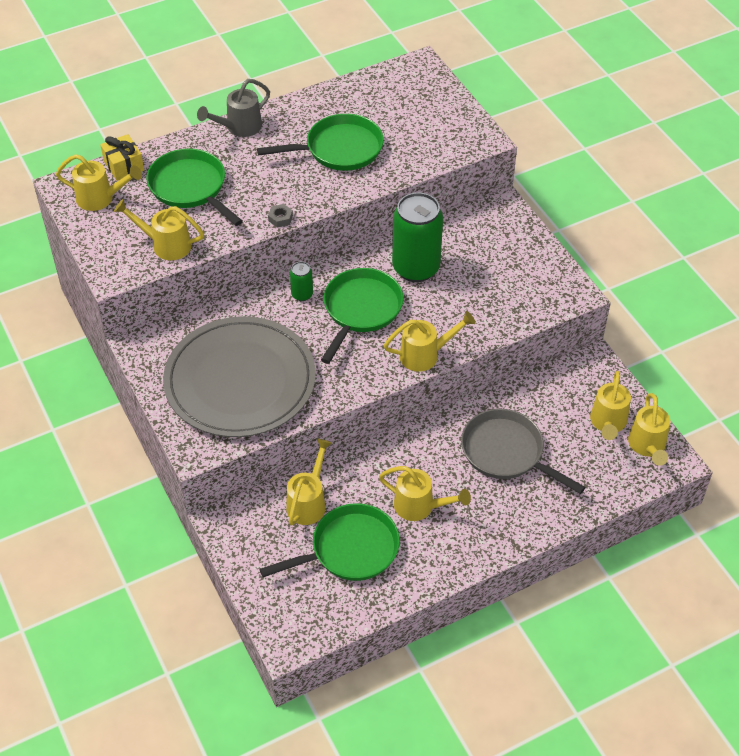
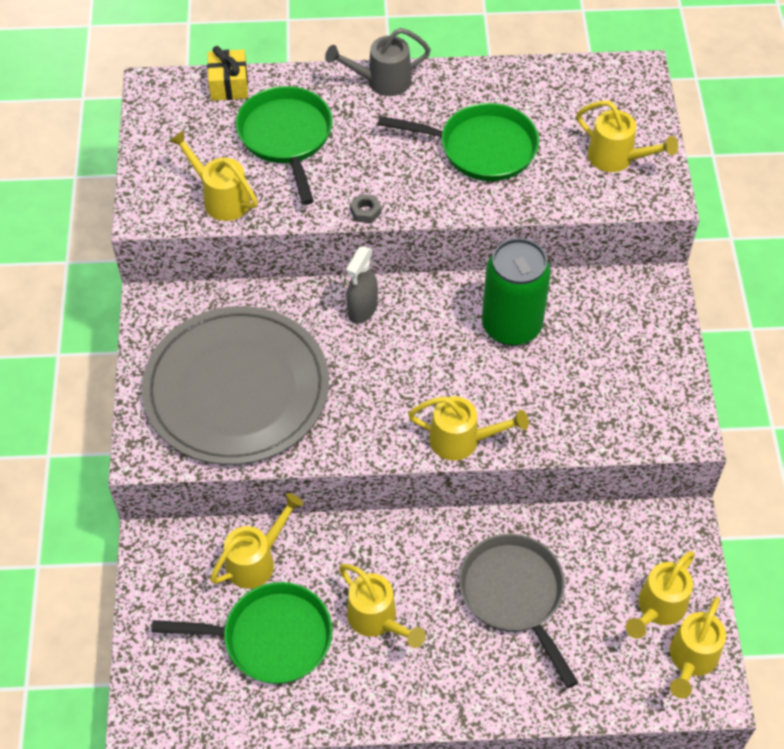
camera: 25 degrees right, 5 degrees up
yellow watering can [56,154,142,211] -> yellow watering can moved to [577,101,678,172]
green can [290,262,313,301] -> grey spray bottle [346,246,378,324]
green pan [321,268,404,364] -> none

